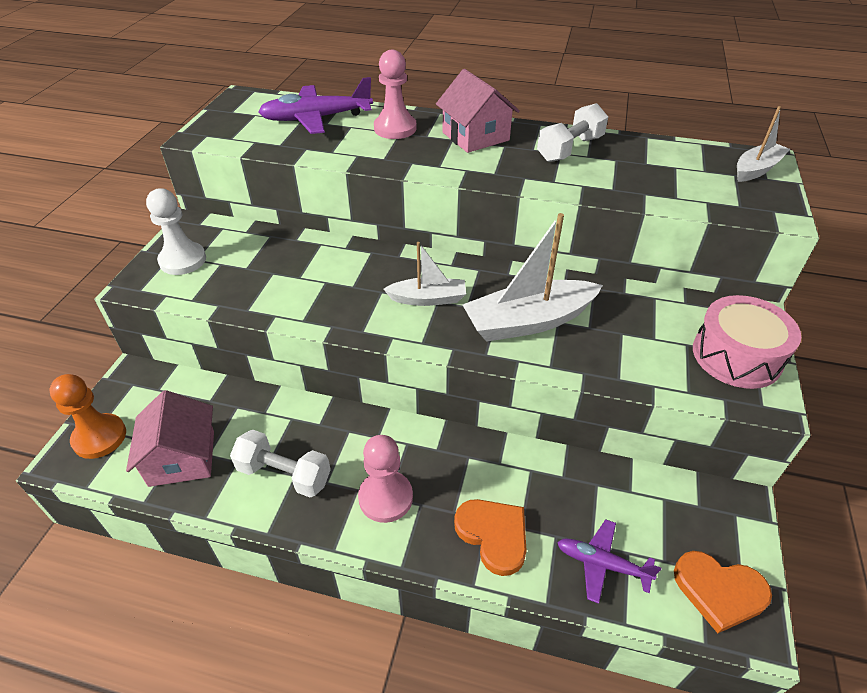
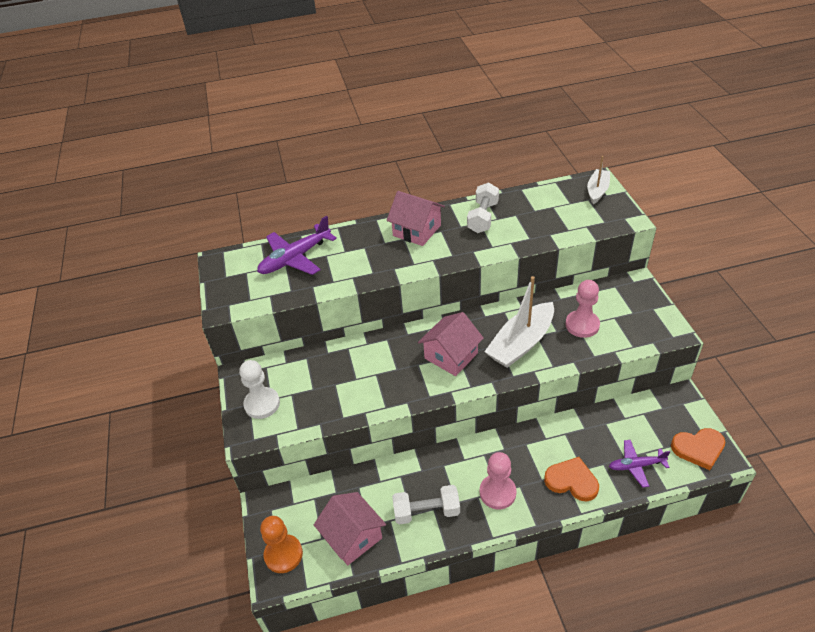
camera: 25 degrees left, 0 degrees up
pink pawn [374,50,417,139] -> pink pawn moved to [565,280,600,338]
white boat [384,242,466,306] -> pink house [418,312,484,376]
pink drum [693,295,801,389] -> none

